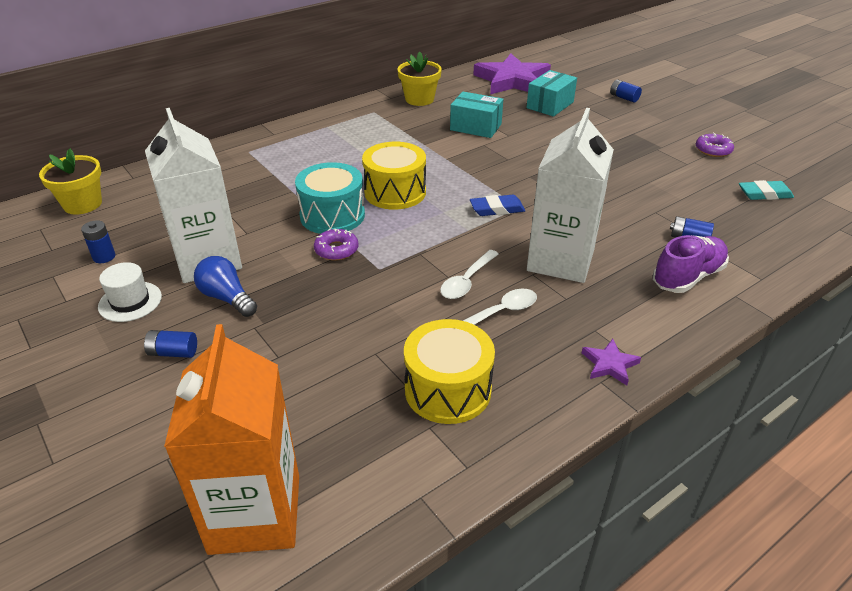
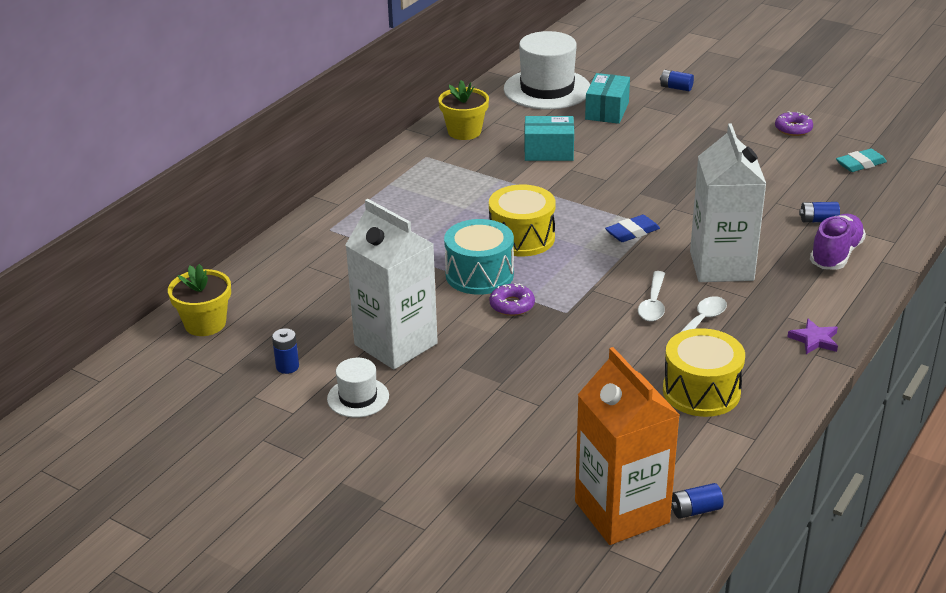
camera: 20 degrees left, 5 degrees down
blue battery [144,330,197,358] -> blue battery moved to [671,483,724,519]
blue light bulb [194,256,257,317] -> none
purple star [473,53,551,94] -> white hat [504,31,590,109]

